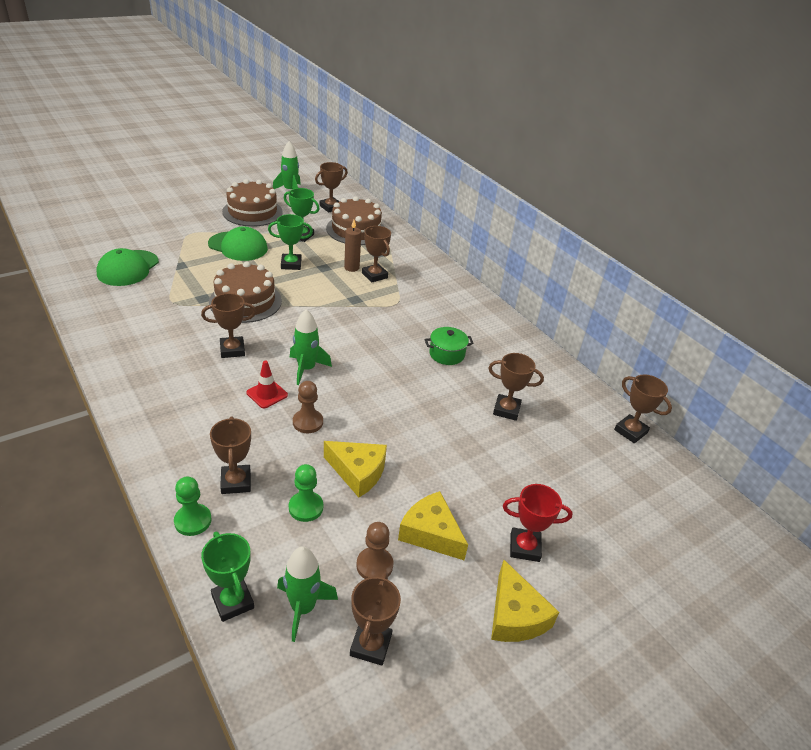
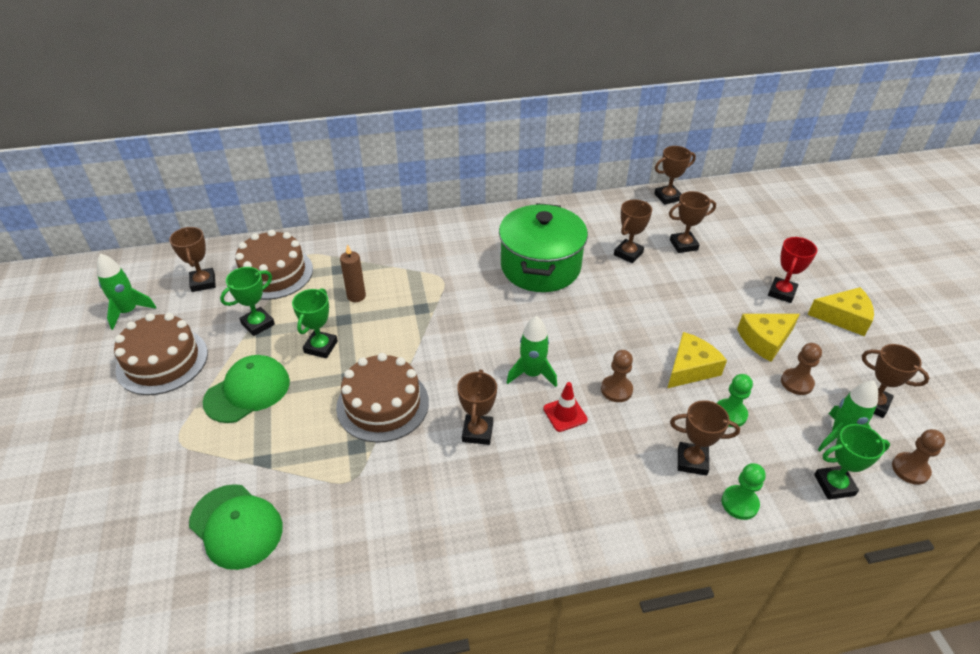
camera: 65 degrees left, 5 degrees up
brown trophy [362,226,391,282] -> brown trophy moved to [669,191,716,253]
green pot [424,327,474,365] -> green pot [499,203,588,292], size x2.21
none -> brown pawn [892,429,945,485]

